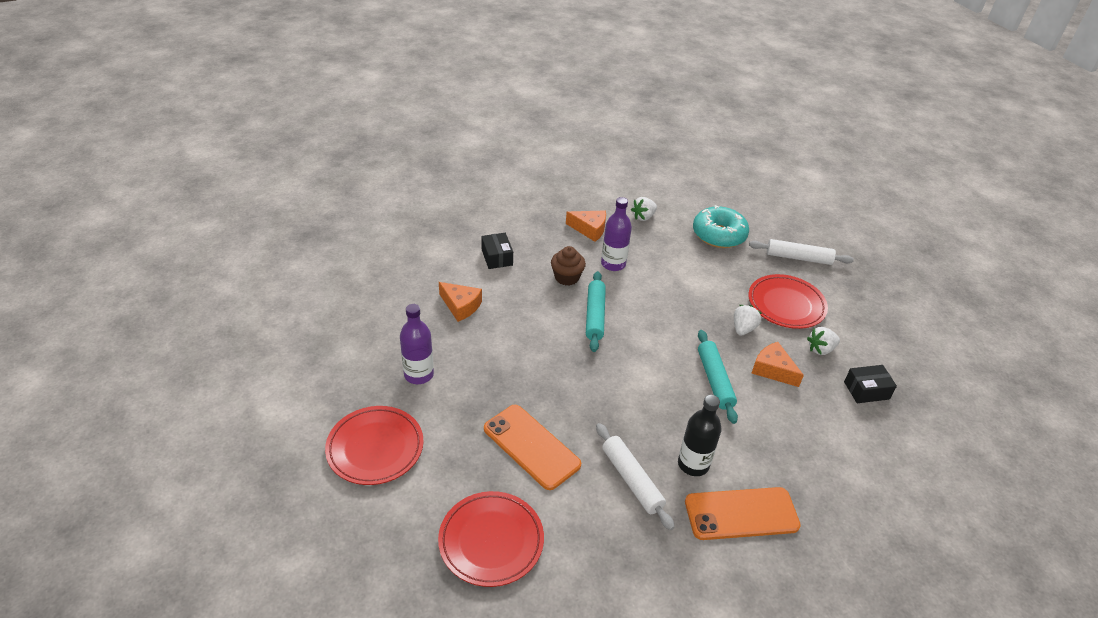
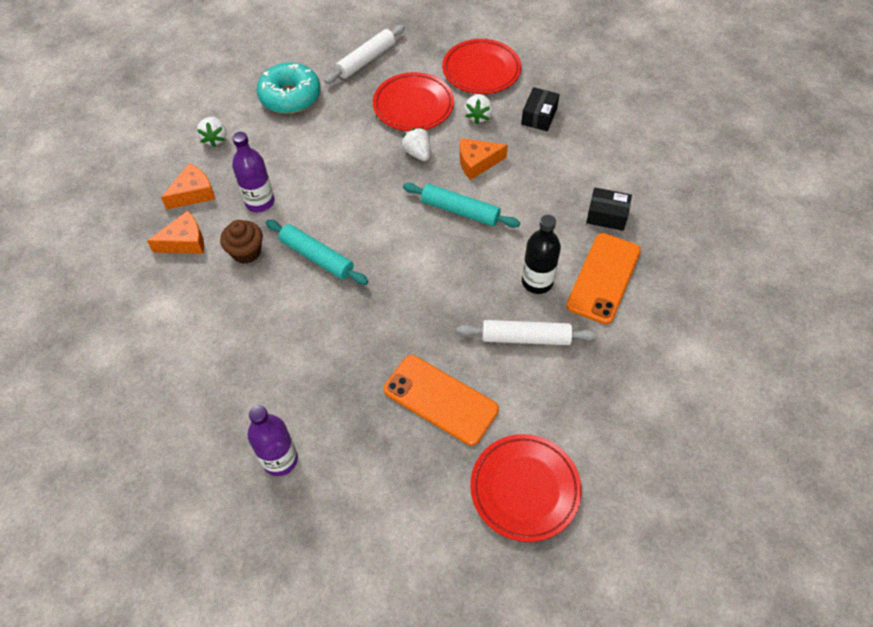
camera: 55 degrees left, 15 degrees up
red plate [325,406,424,485] -> red plate moved to [442,39,521,94]
orange cheese [439,282,482,322] -> orange cheese moved to [147,211,204,254]
black box [481,233,513,269] -> black box moved to [586,188,632,231]
orange phone [484,405,581,490] -> orange phone turned 45 degrees clockwise [383,355,499,446]

